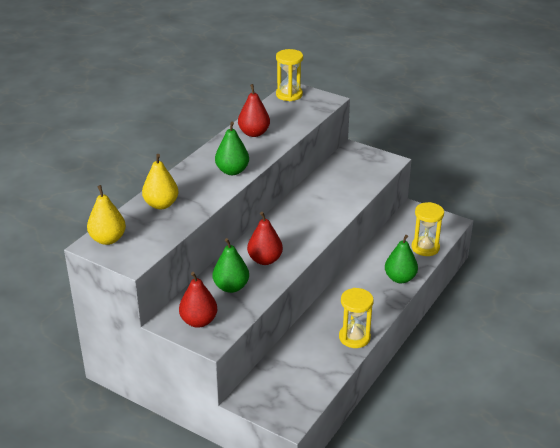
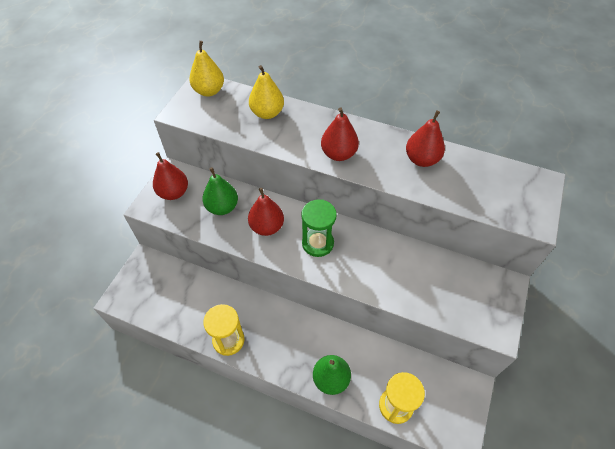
camera: 80 degrees right, 20 degrees up
green pear [215,122,249,175] -> red pear [321,107,359,161]
yellow hourglass [276,49,303,101] -> none
none -> green hourglass [301,199,337,257]

